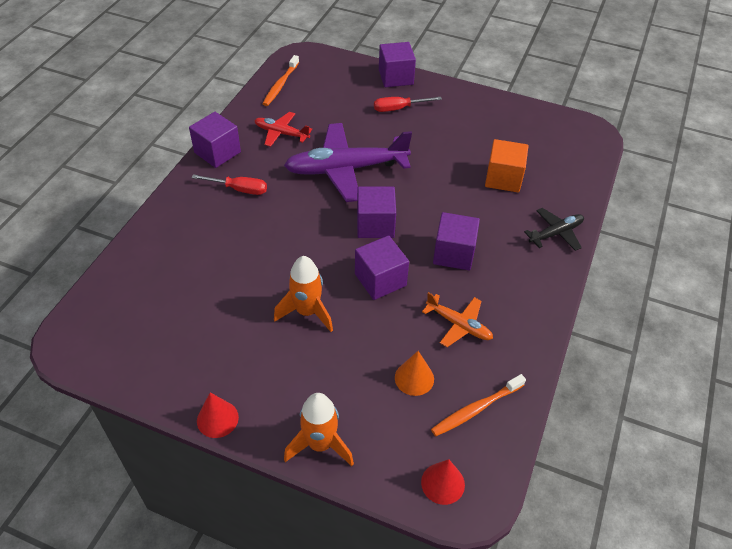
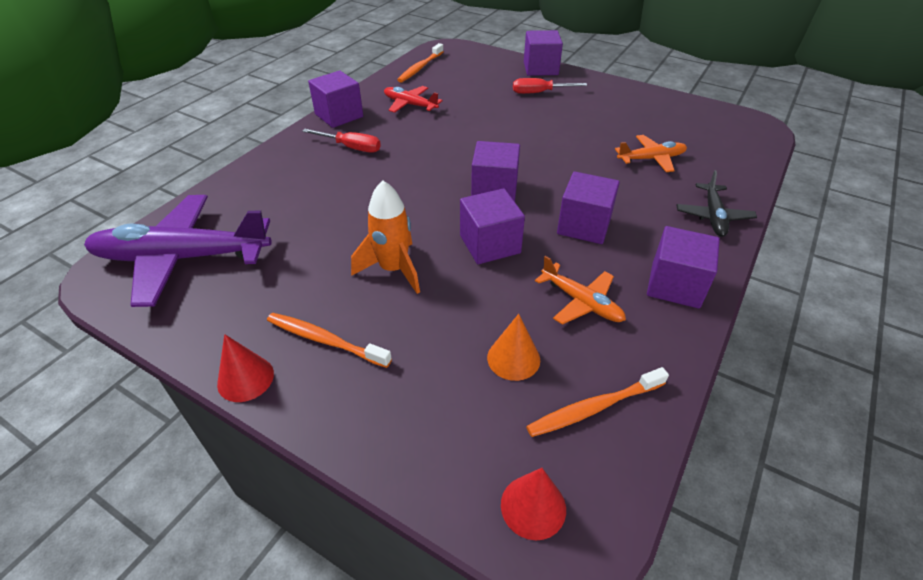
camera: 10 degrees right, 5 degrees down
purple plane [284,123,412,202] -> purple plane moved to [84,195,271,307]
orange rocket [284,393,354,466] -> none
orange cube [485,139,528,192] -> orange plane [615,135,687,172]
black plane [524,208,584,251] -> black plane turned 120 degrees clockwise [676,170,757,237]
none -> orange toothbrush [267,313,392,368]
none -> purple cube [647,226,720,309]

